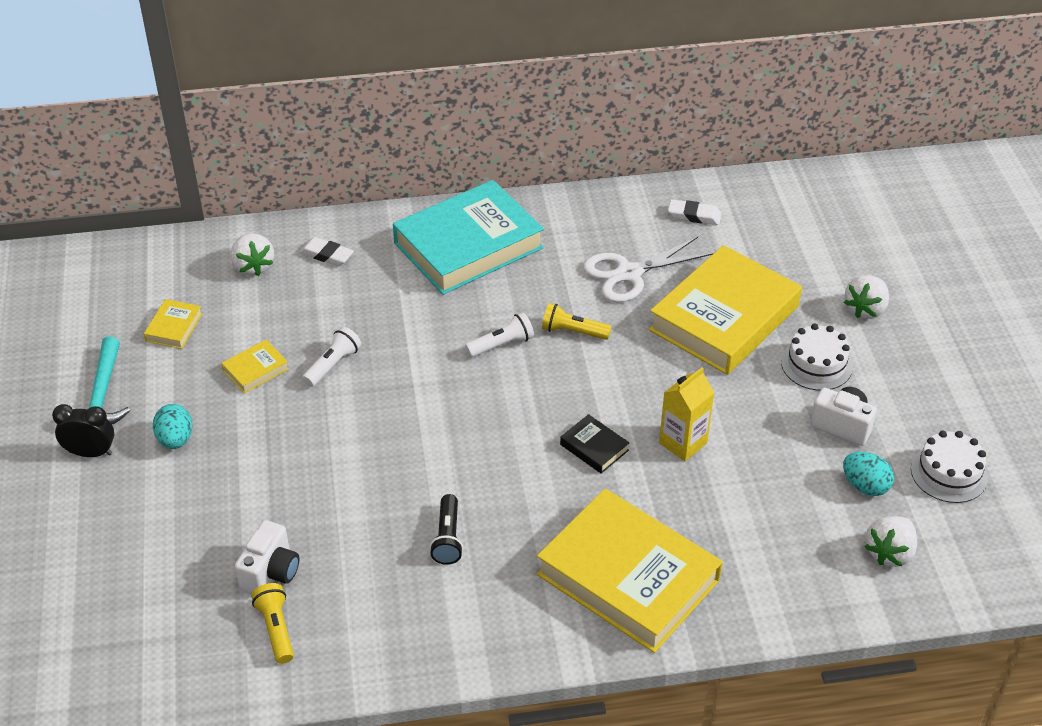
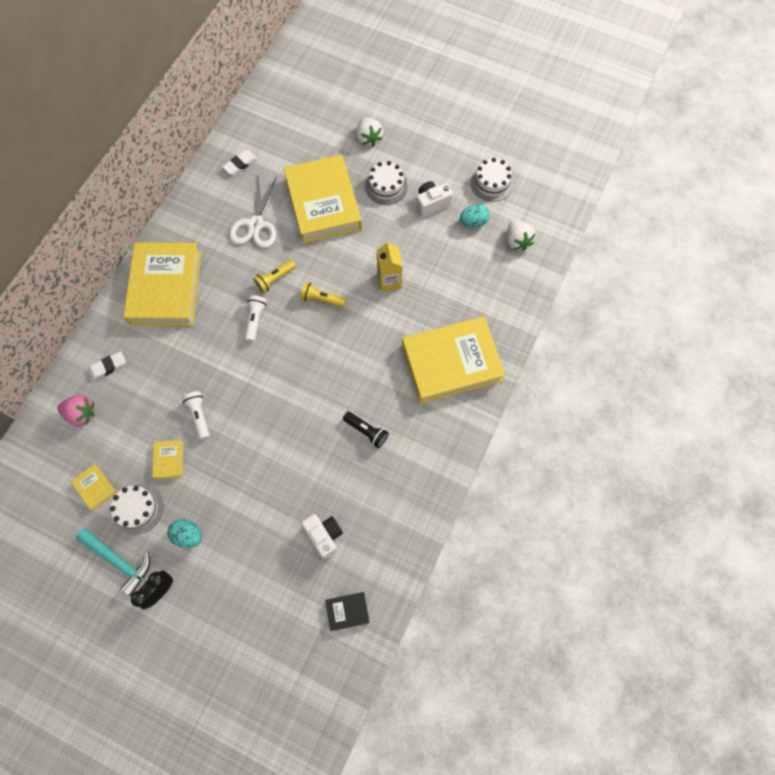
camera: 55 degrees left, 25 degrees up
white strawberry [231,233,274,276] -> pink strawberry [57,395,94,427]
yellow flashlight [251,583,294,664] -> yellow flashlight moved to [300,282,346,308]
turquoise book [393,180,544,295] -> yellow book [123,242,201,326]
black book [560,414,629,474] -> black book moved to [325,592,370,631]
none -> white cake [110,484,163,535]

